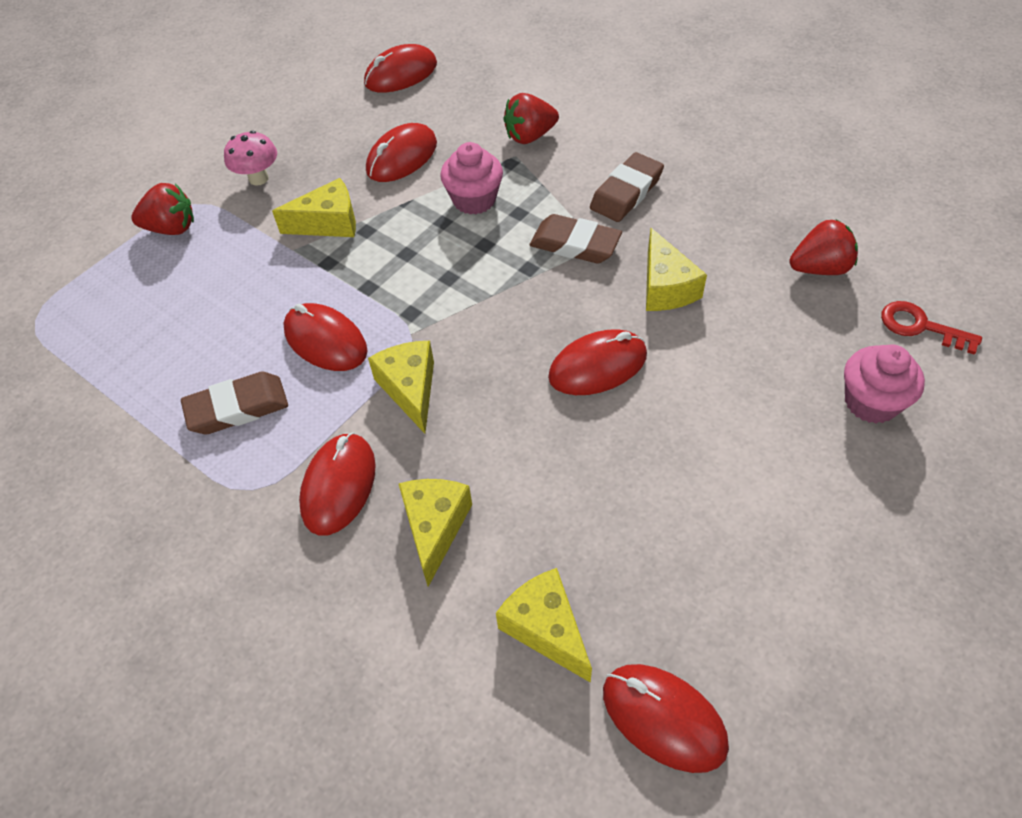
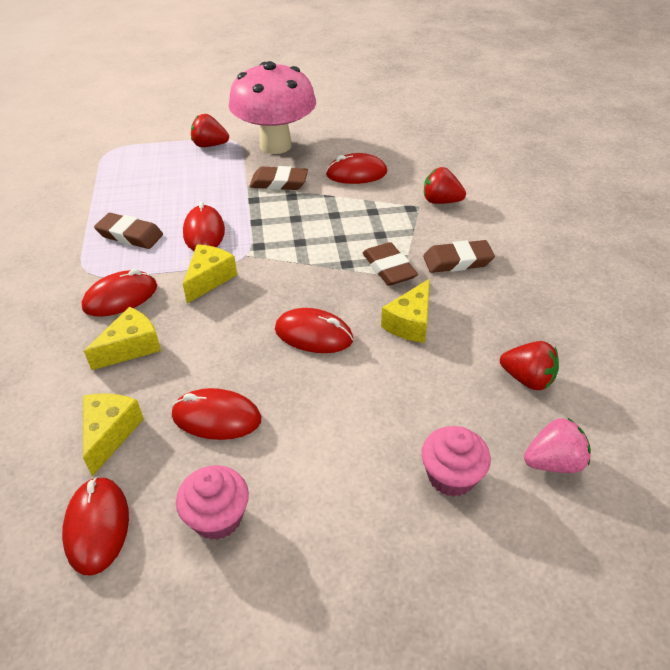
camera: 40 degrees right, 10 degrees down
red strawberry [131,183,194,235] -> red strawberry turned 150 degrees clockwise [191,114,229,147]
pink mushroom [224,131,277,186] -> pink mushroom [228,61,316,154], size x2.45
yellow cheese [272,178,356,237] -> brown eraser [249,166,308,190]
red mouse [364,44,437,93] -> red mouse moved to [172,388,261,440]
pink cupcake [440,142,503,215] -> pink cupcake moved to [176,465,249,540]
red key [881,301,982,355] -> pink strawberry [524,417,591,473]

